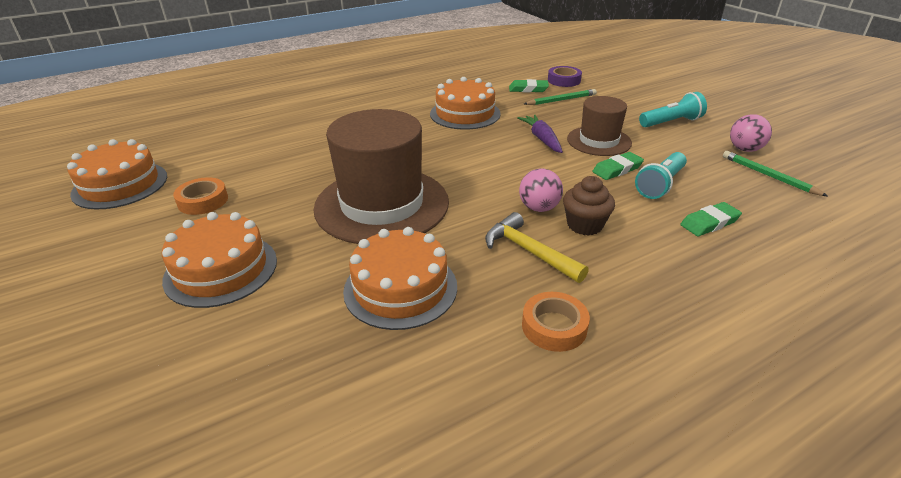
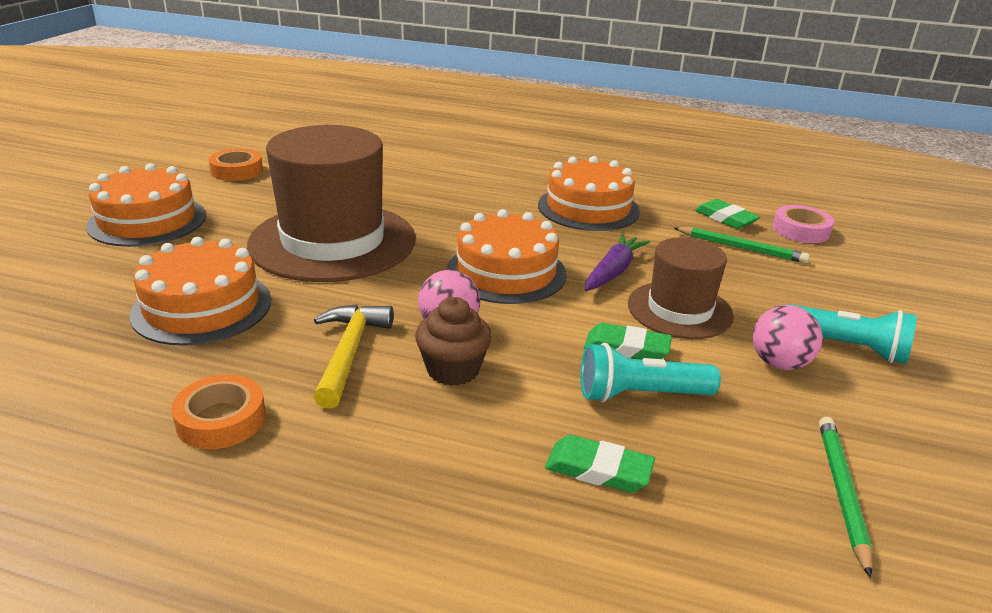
camera: 45 degrees right, 5 degrees down
orange cake [67,139,167,209] -> orange cake moved to [447,209,567,304]
purple tape [548,66,582,87] -> pink tape [773,205,834,243]
pink ball [730,114,772,152] -> pink ball moved to [753,305,822,370]

